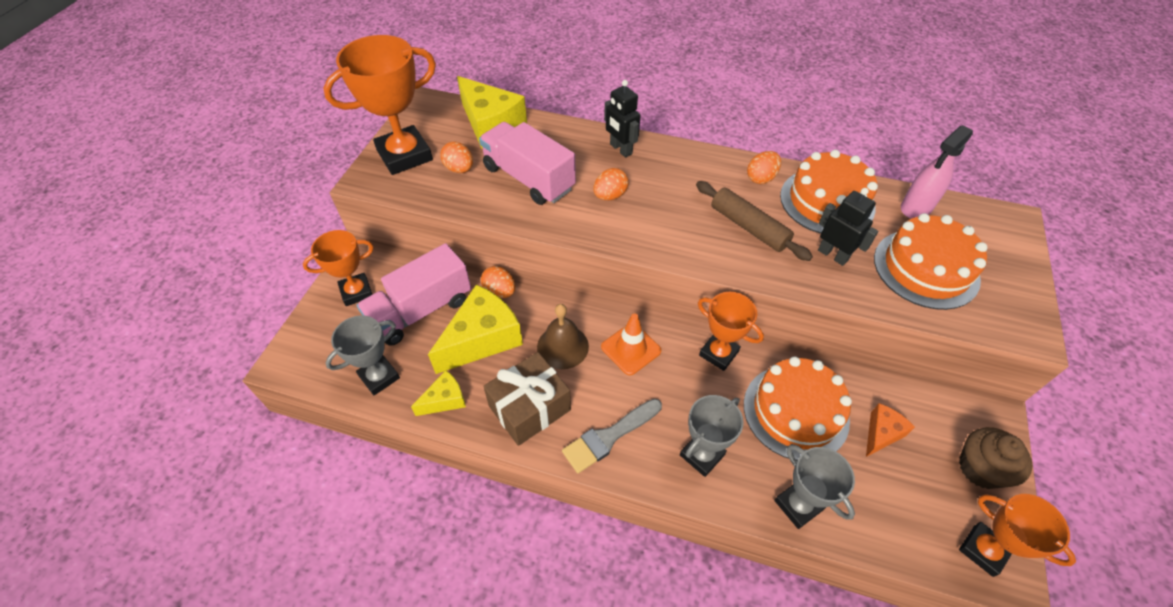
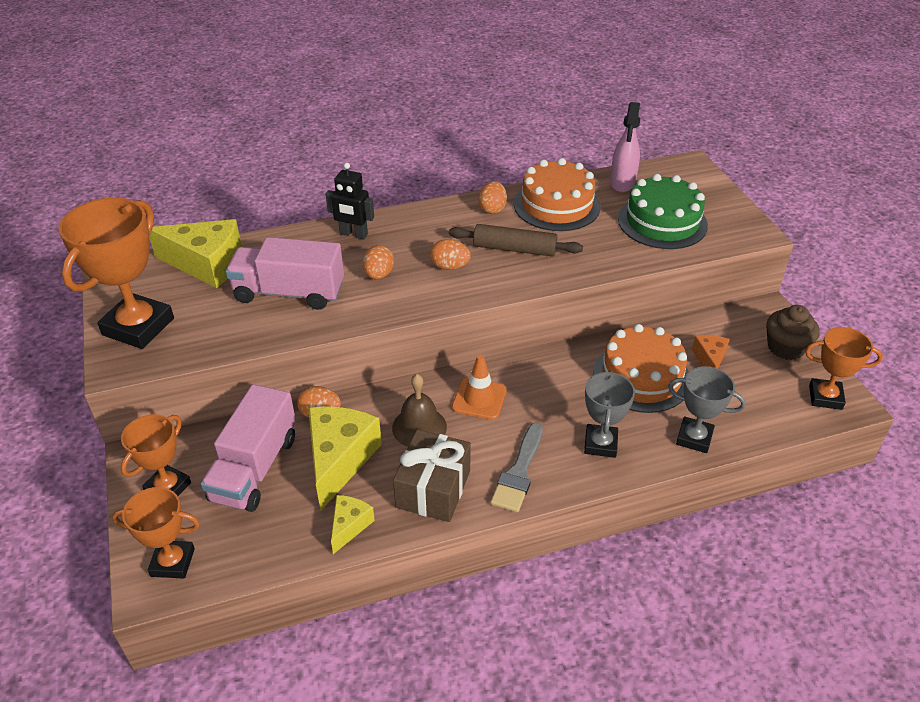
camera: 35 degrees left, 10 degrees down
grey trophy [326,315,400,395] -> none
orange egg [440,142,473,173] -> orange egg moved to [430,239,471,270]
orange trophy [698,292,764,371] -> orange trophy moved to [112,487,200,579]
black robot [818,188,878,266] -> none
orange cake [874,213,987,310] -> green cake [618,174,708,249]

